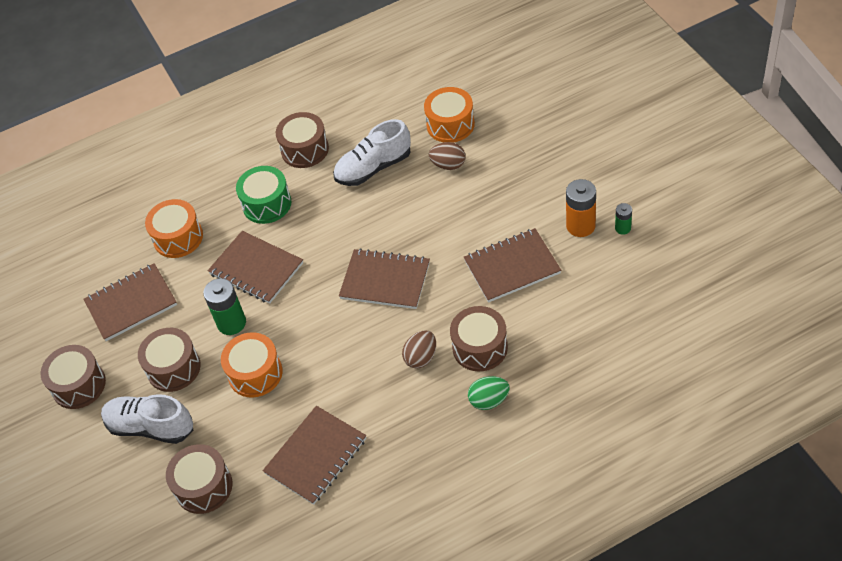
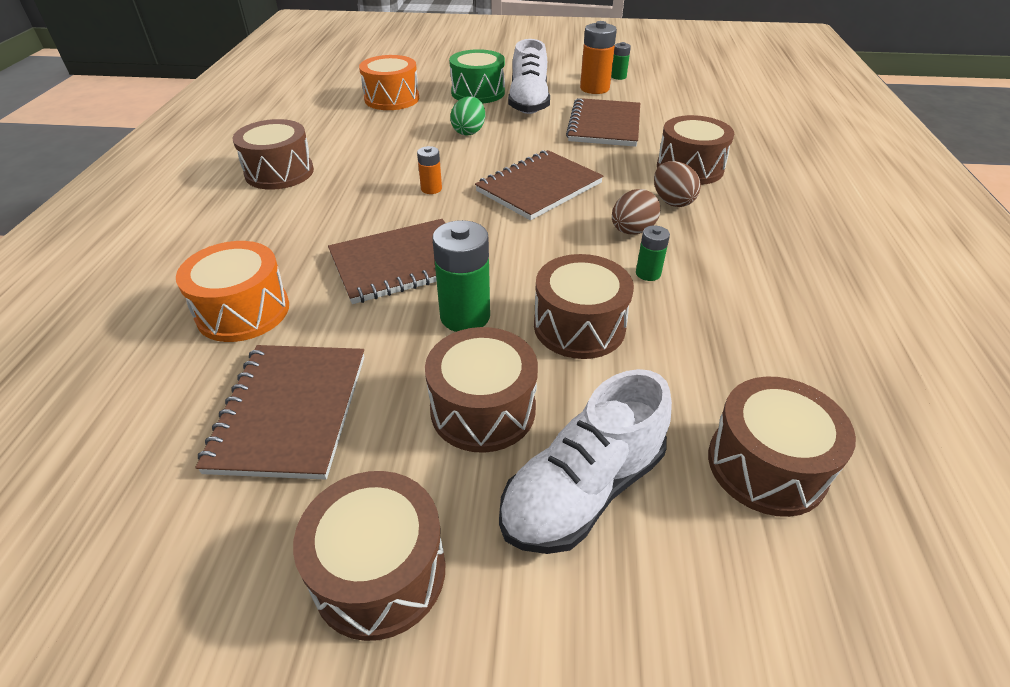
camera: 65 degrees left, 10 degrees down
orange drum [221,332,283,397] -> brown drum [534,254,634,359]
green drum [236,166,291,224] -> green drum moved to [449,49,505,103]
brown notebook [263,406,366,505] -> none
white shoe [333,119,411,186] -> white shoe moved to [508,39,550,114]
brown egg [429,142,465,170] -> brown egg moved to [612,189,660,234]
green egg [468,376,510,410] -> green egg moved to [450,96,485,135]
none -> orange battery [417,146,442,194]
none -> green battery [636,226,670,281]

